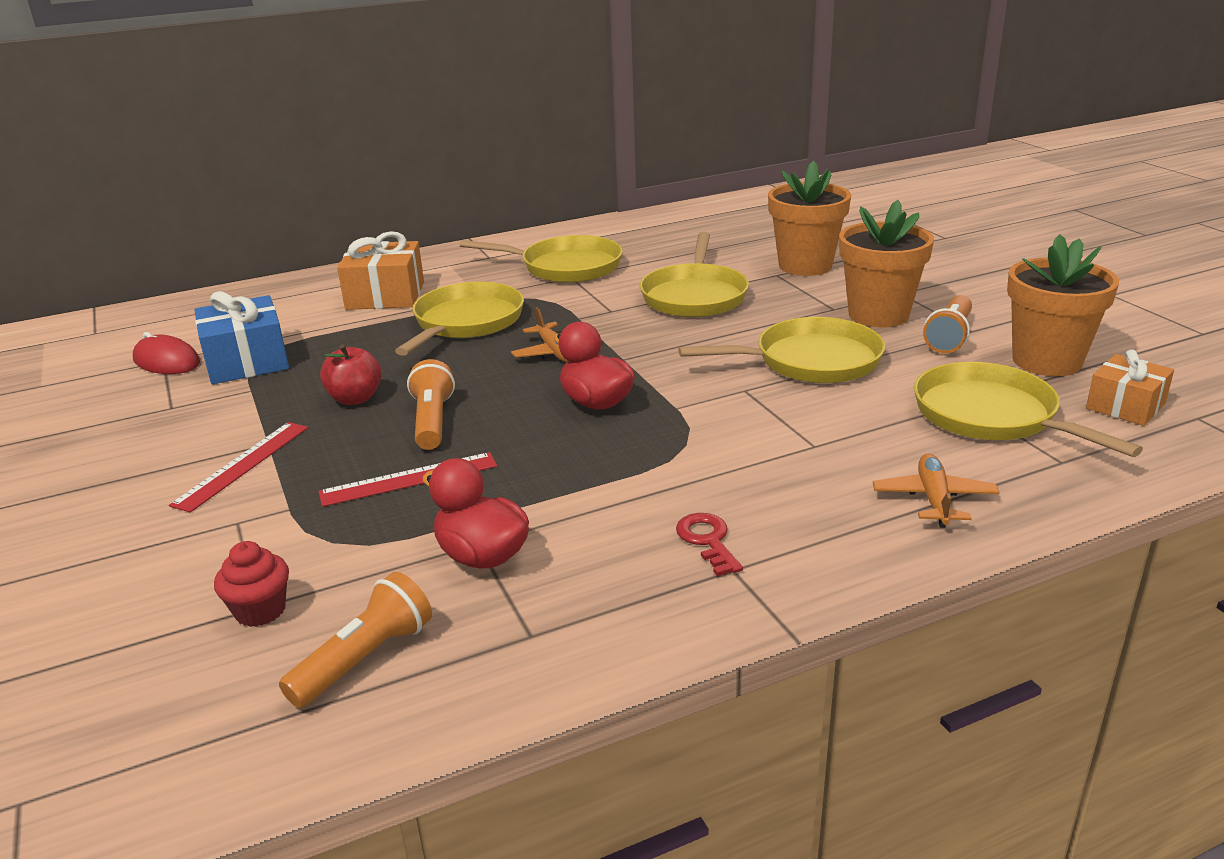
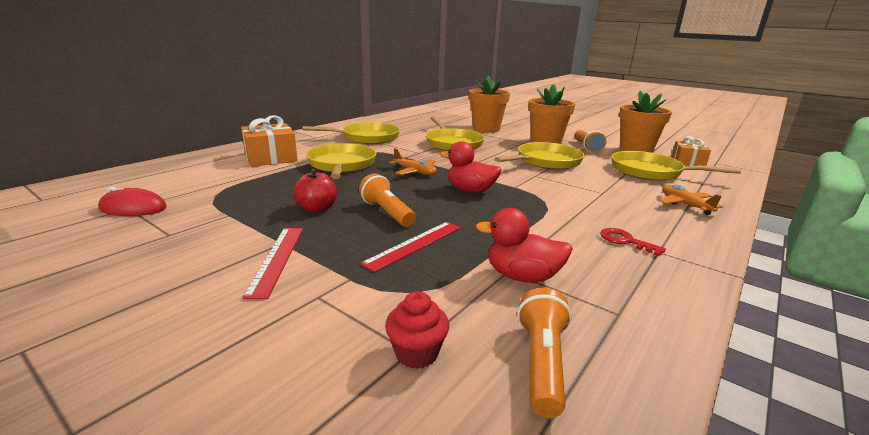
camera: 30 degrees left, 5 degrees down
blue gift [194,291,289,384] -> none

